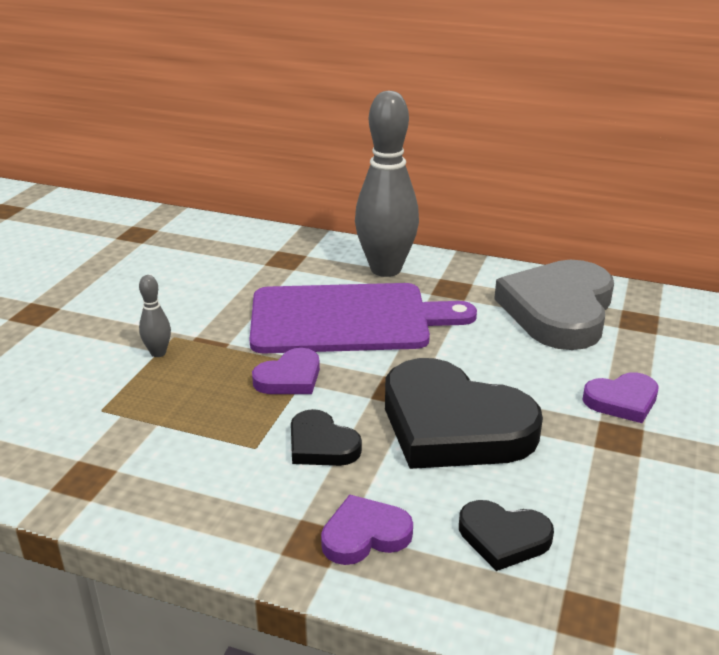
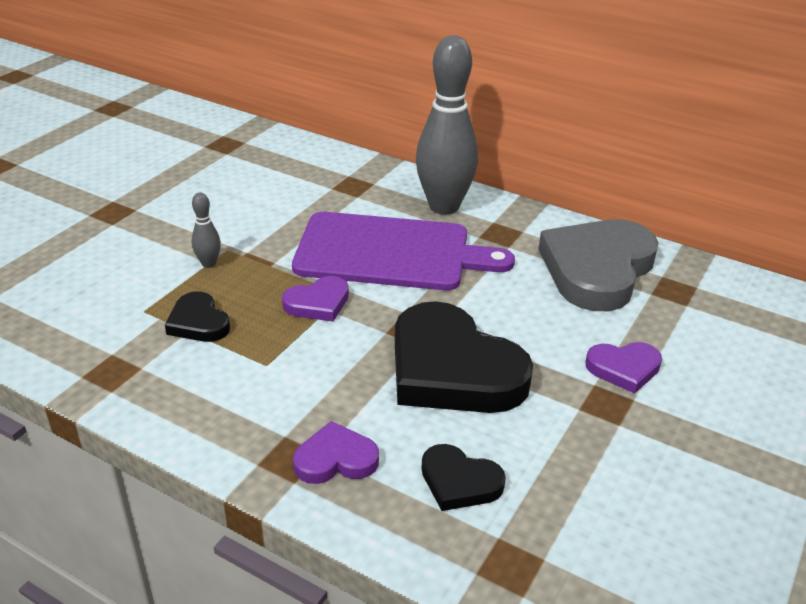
camera: 10 degrees right, 5 degrees up
black heart [291,409,362,466] -> black heart moved to [165,291,230,342]

